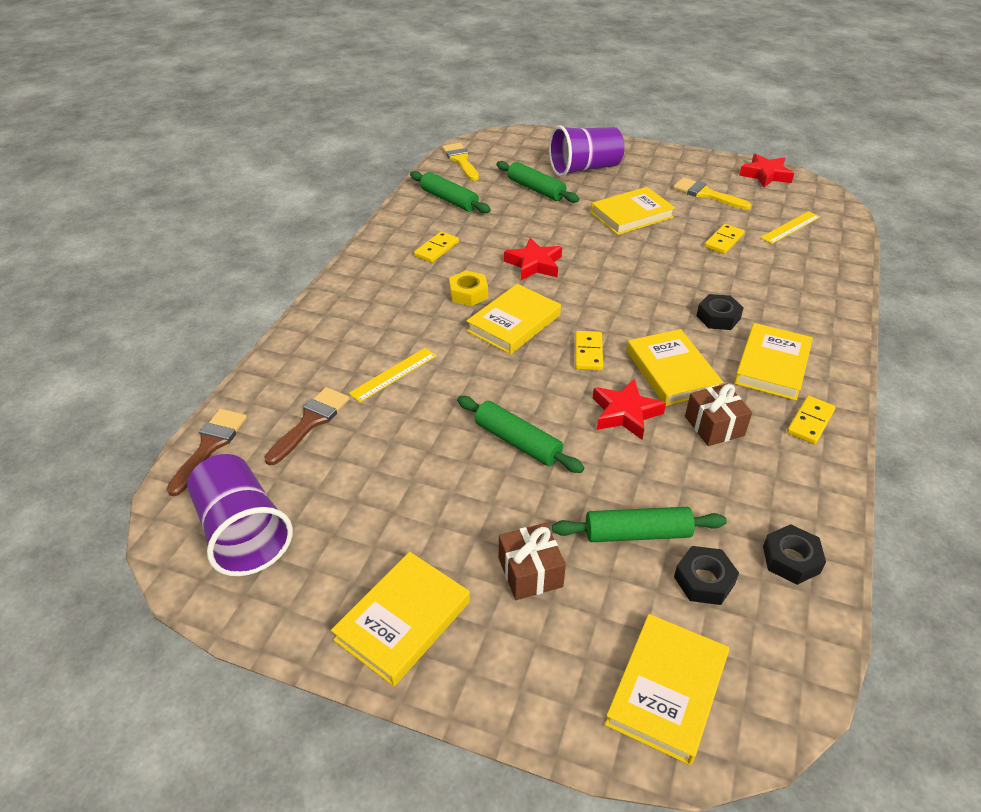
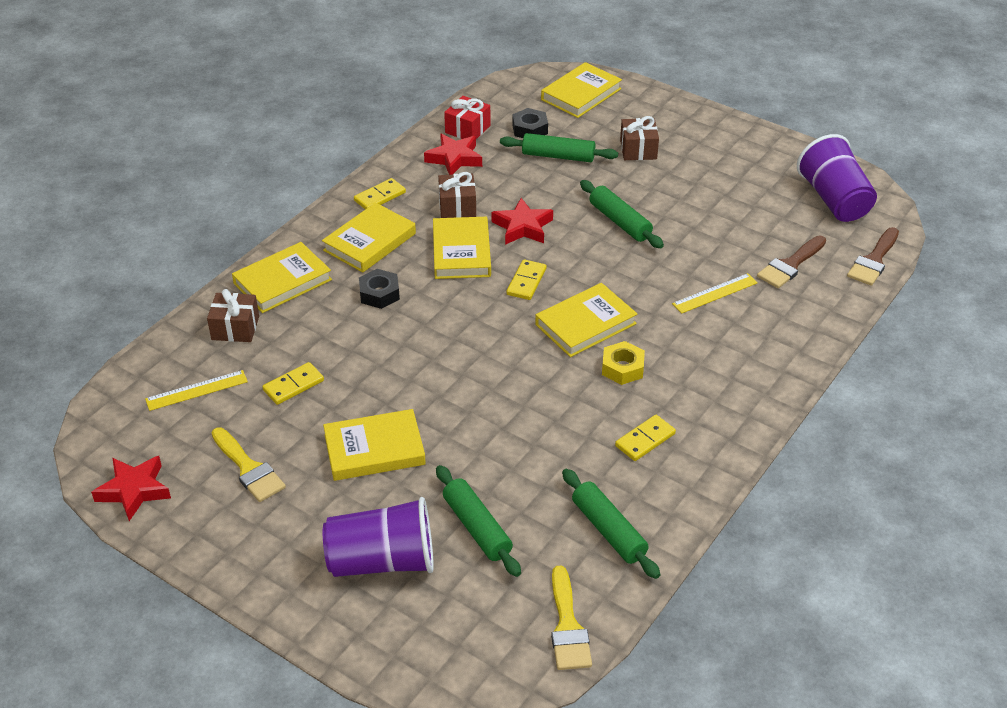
camera: 165 degrees left, 0 degrees up
yellow book [331,552,470,686] -> yellow book moved to [232,242,332,313]
red star [504,238,562,280] -> red star moved to [424,133,482,175]
black nut [763,524,826,585] -> red gift [444,96,490,139]
none -> brown gift [207,289,259,342]

